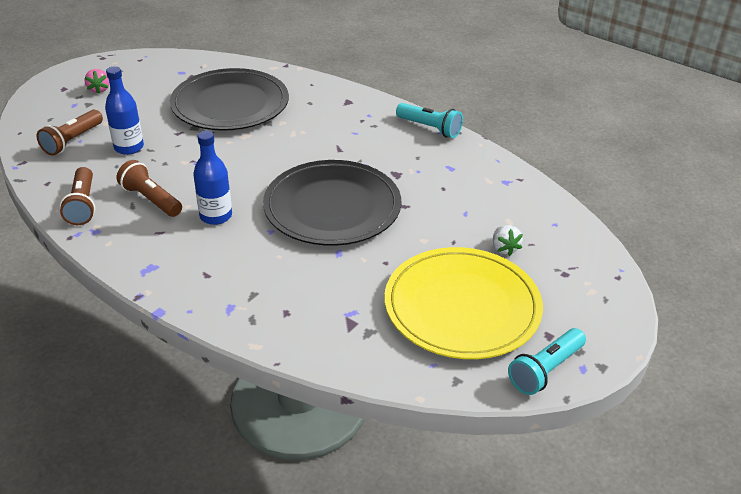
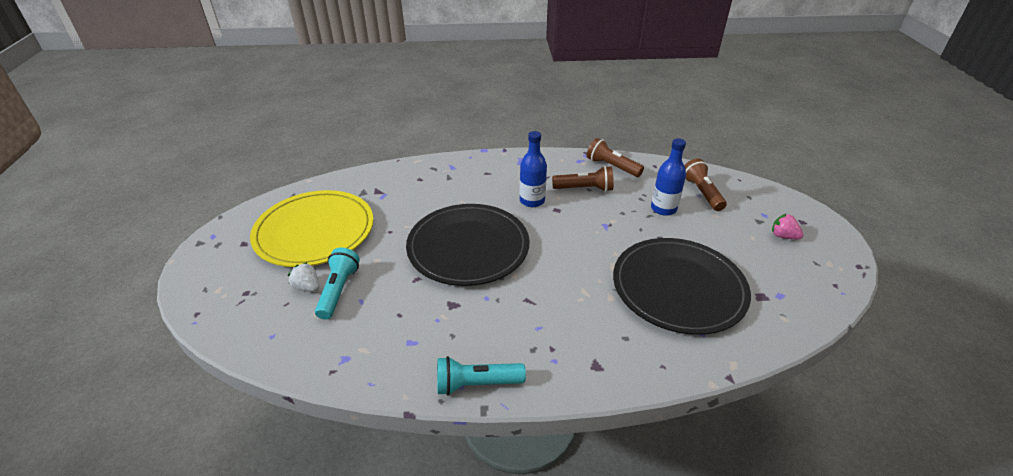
camera: 140 degrees right, 0 degrees up
turquoise flashlight [508,328,586,395] -> turquoise flashlight moved to [315,248,360,320]

